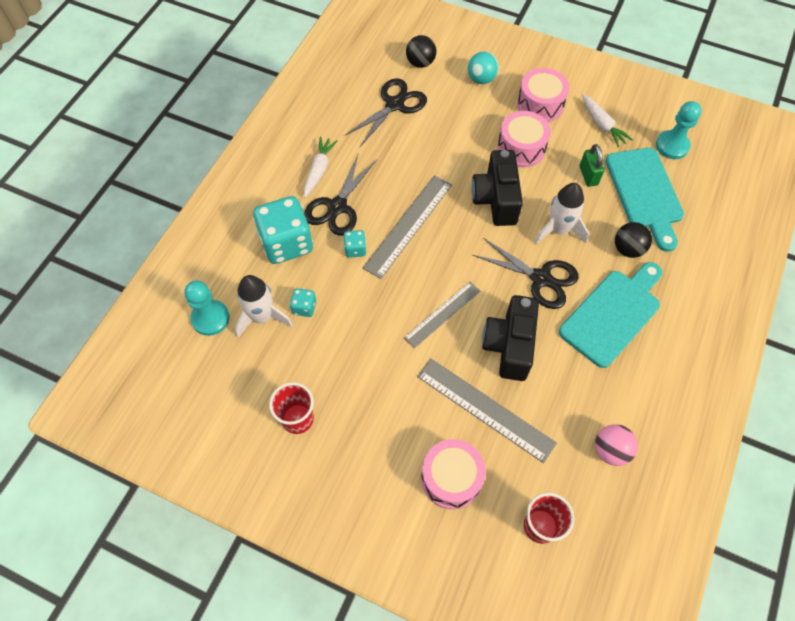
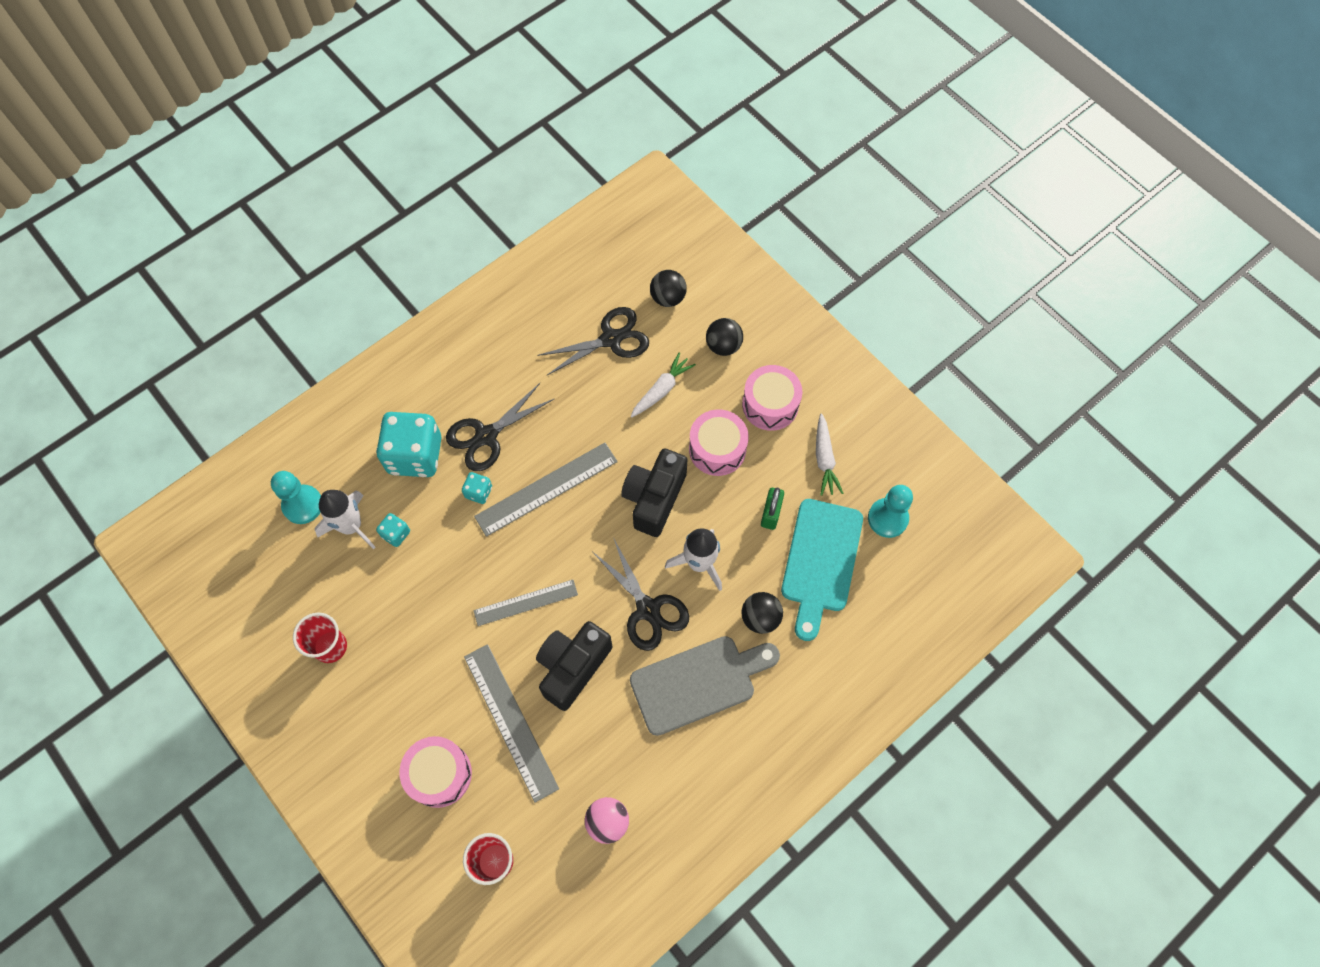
camera: 25 degrees right, 5 degrees up
white carrot [304,137,338,197] -> white carrot moved to [631,352,696,418]
turquoise ball [468,52,499,84] -> black ball [706,318,743,356]
turquoise cutting board [559,262,662,368] -> grey cutting board [630,636,780,736]

